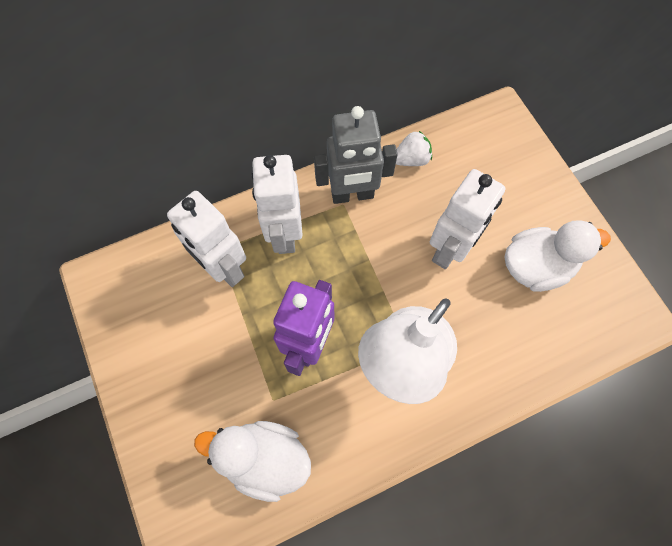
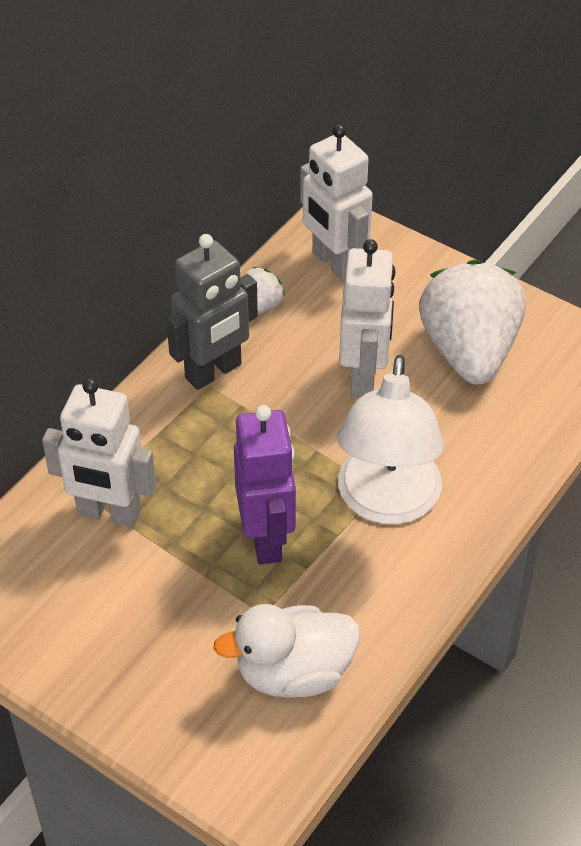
camera: 30 degrees left, 20 degrees down
white robot [251,155,303,254] -> white robot moved to [300,124,373,281]
white duck [505,220,611,292] -> white strawberry [419,260,526,384]

